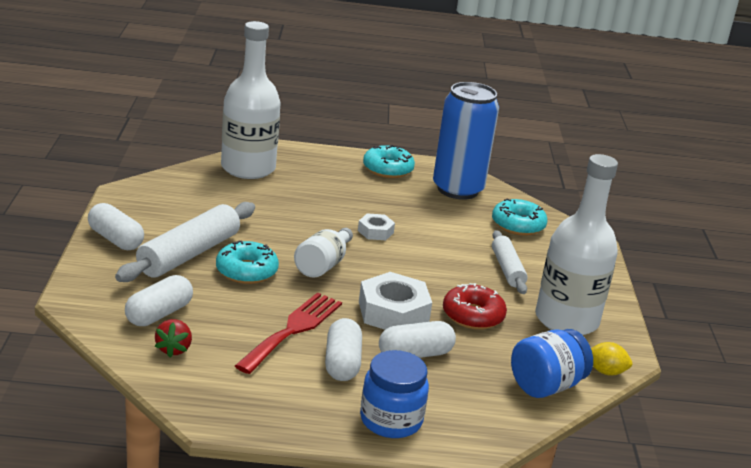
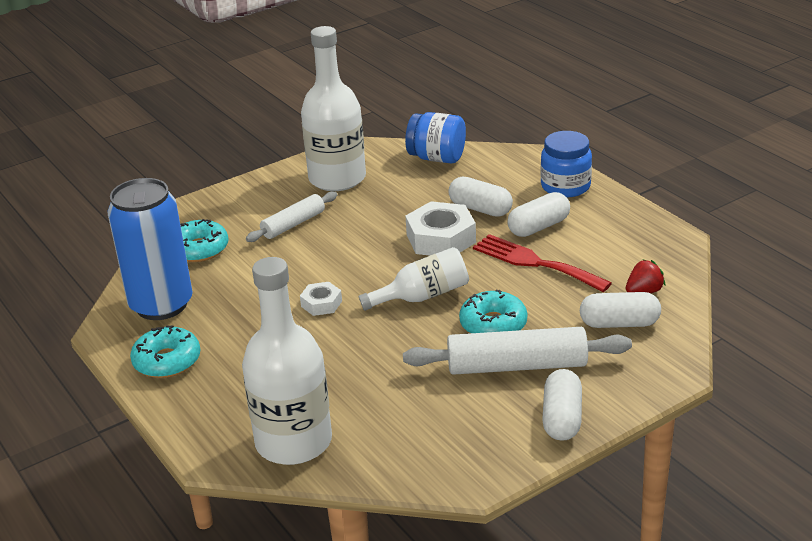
camera: 120 degrees left, 5 degrees up
red fork [235,292,342,374] -> red fork turned 45 degrees clockwise [473,234,612,292]
red donut [443,283,507,330] -> none
yellow lemon [591,342,633,376] -> none

